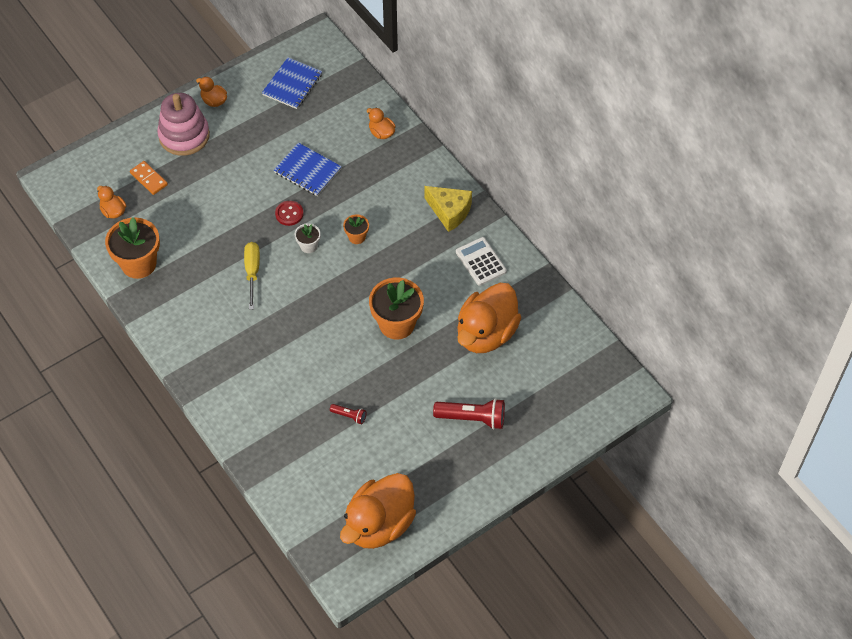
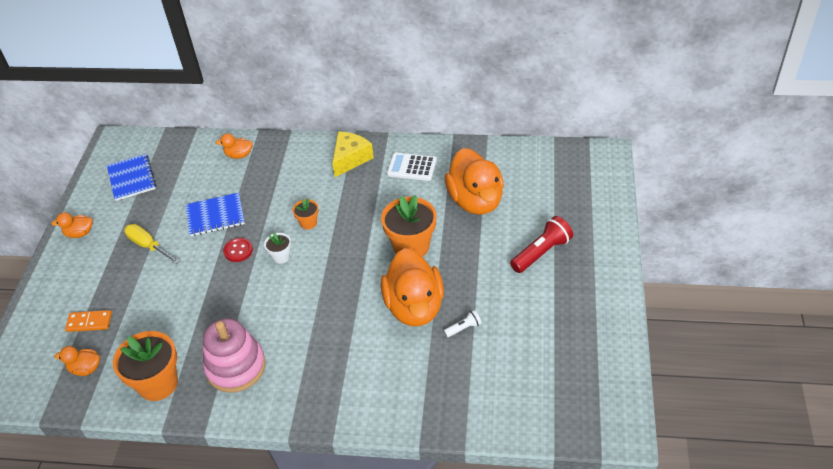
camera: 45 degrees left, 10 degrees down
pink stacking toy [157,93,210,156] -> pink stacking toy moved to [203,318,266,393]
yellow screwdriver [244,242,260,310] -> yellow screwdriver moved to [124,224,180,264]
red flashlight [330,404,366,424] -> white flashlight [444,310,482,337]
orange duck [340,473,416,549] -> orange duck moved to [381,248,444,326]
yellow cheese [424,186,472,232] -> yellow cheese turned 45 degrees counterclockwise [332,131,374,177]

